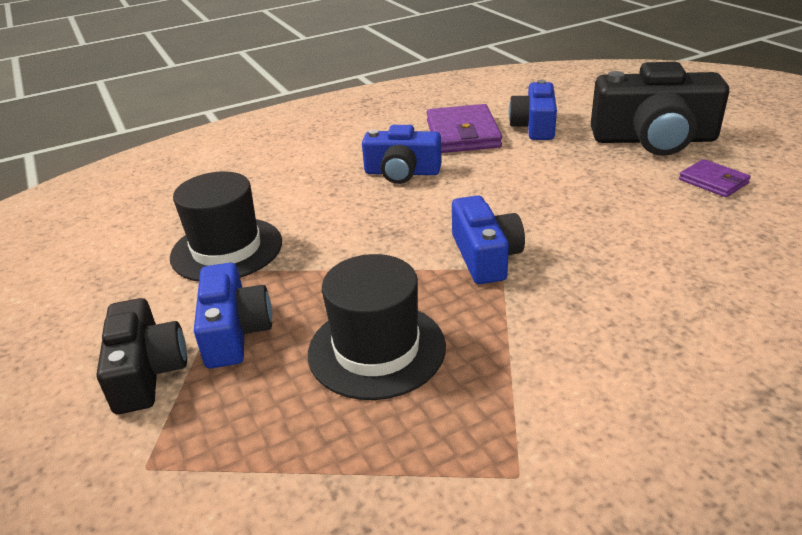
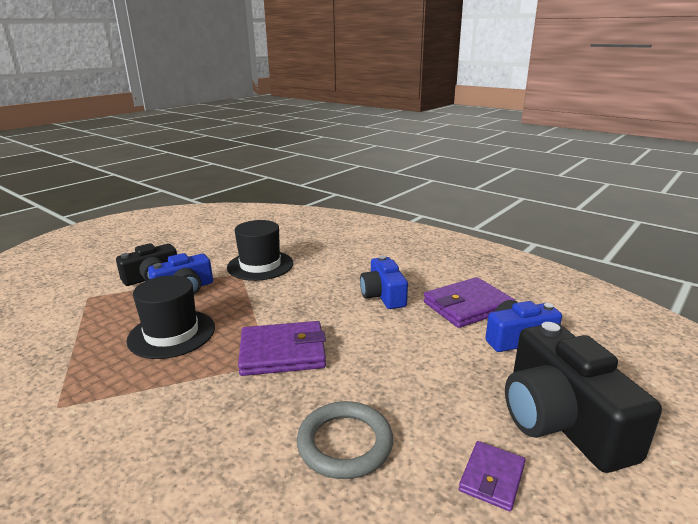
camera: 65 degrees right, 10 degrees down
blue camera [452,195,525,284] -> purple wallet [238,321,326,376]
none -> grey ring [297,401,393,479]

